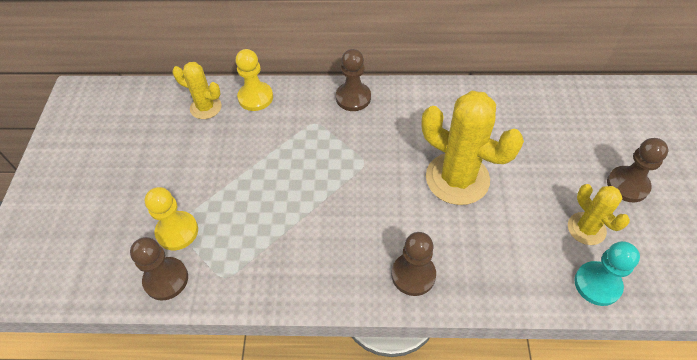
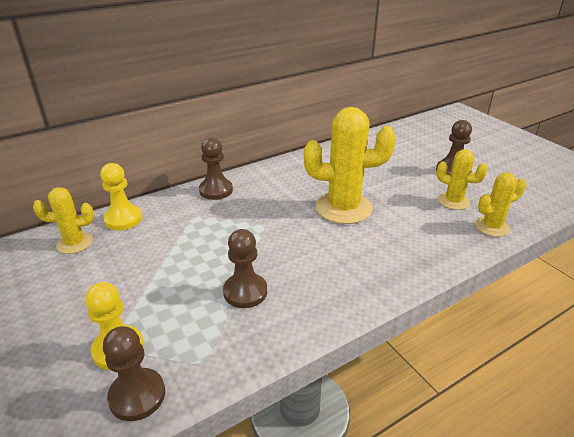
camera: 35 degrees left, 20 degrees down
brown pawn [392,232,436,296] -> brown pawn moved to [223,229,267,308]
turquoise pawn [574,241,640,306] -> yellow cactus [475,173,526,237]

